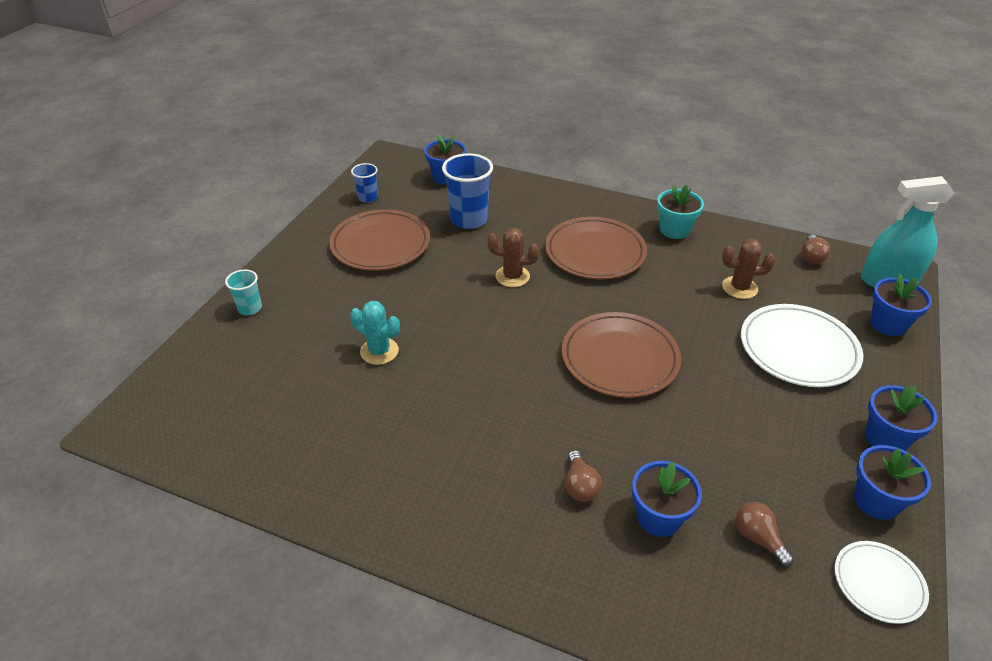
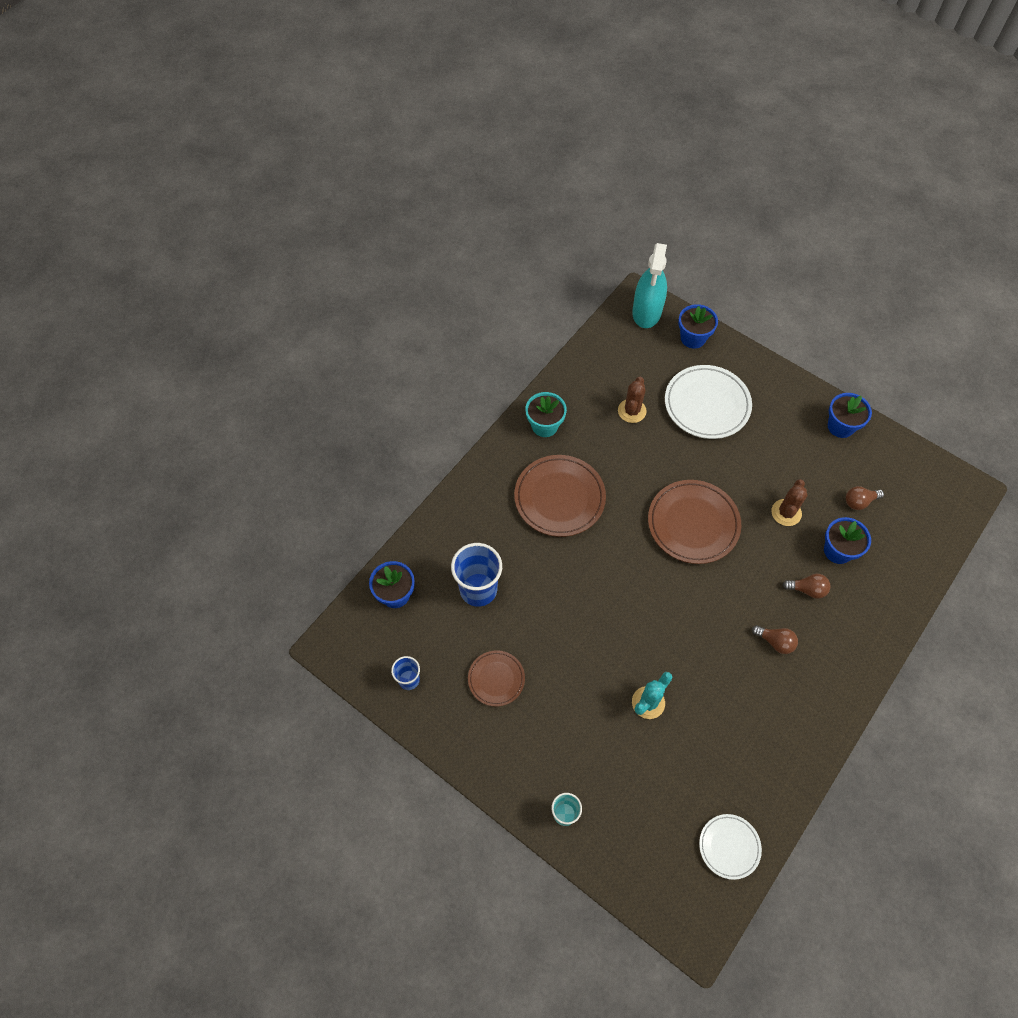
camera: 75 degrees left, 20 degrees up
brown plate [329,209,430,271] -> brown plate [468,650,525,707], size x0.57
brown cactus [487,228,539,287] -> brown cactus moved to [771,479,807,526]
brown light bulb [801,235,831,264] -> brown light bulb moved to [752,625,798,654]
white plate [834,541,929,624] -> white plate moved to [699,814,762,880]
blue flower pot [865,385,937,451] -> none

